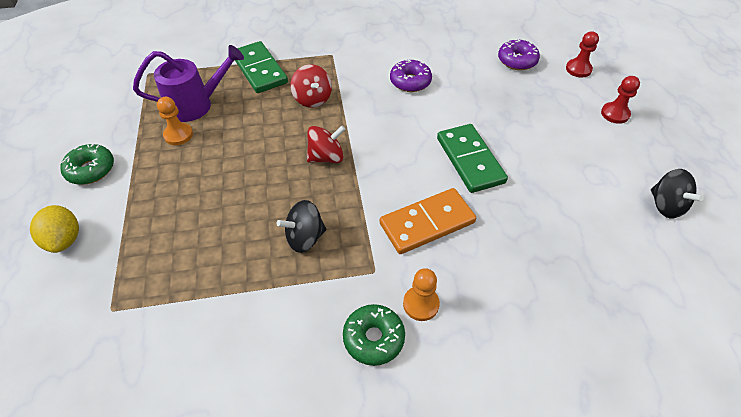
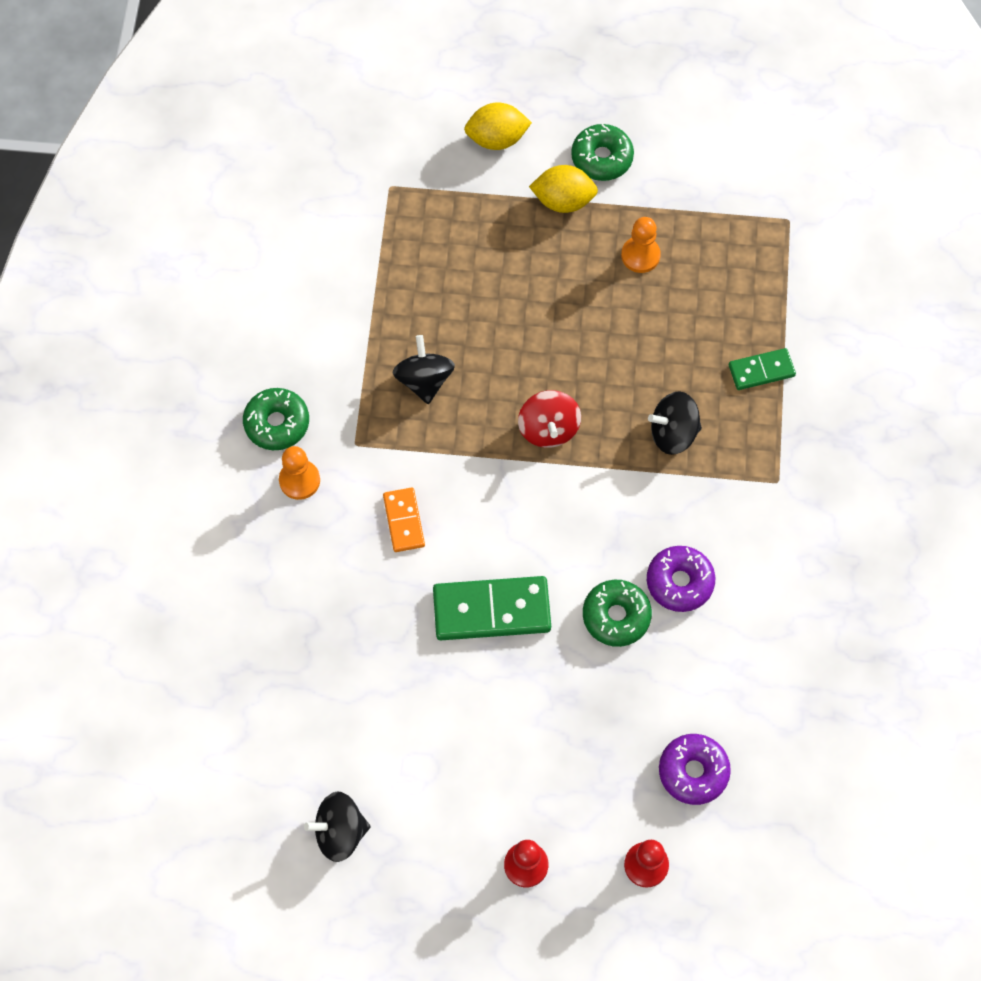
camera: 105 degrees right, 15 degrees up
purple watering can [133,45,244,122] -> none
green domino [235,41,288,93] -> green domino [729,348,796,390], size x0.57
red spinning top [290,64,332,108] -> black spinning top [648,391,702,455]
orange domino [380,188,476,254] -> orange domino [383,488,425,552], size x0.57
none -> yellow lemon [529,165,598,213]
none -> green donut [583,580,652,647]

